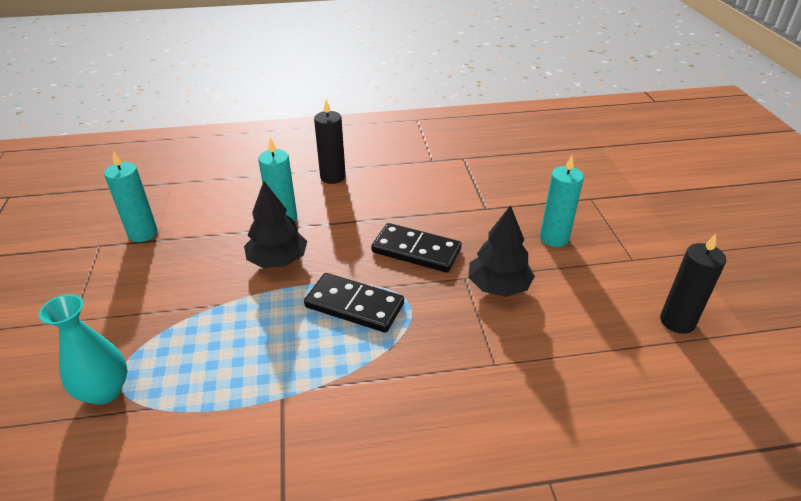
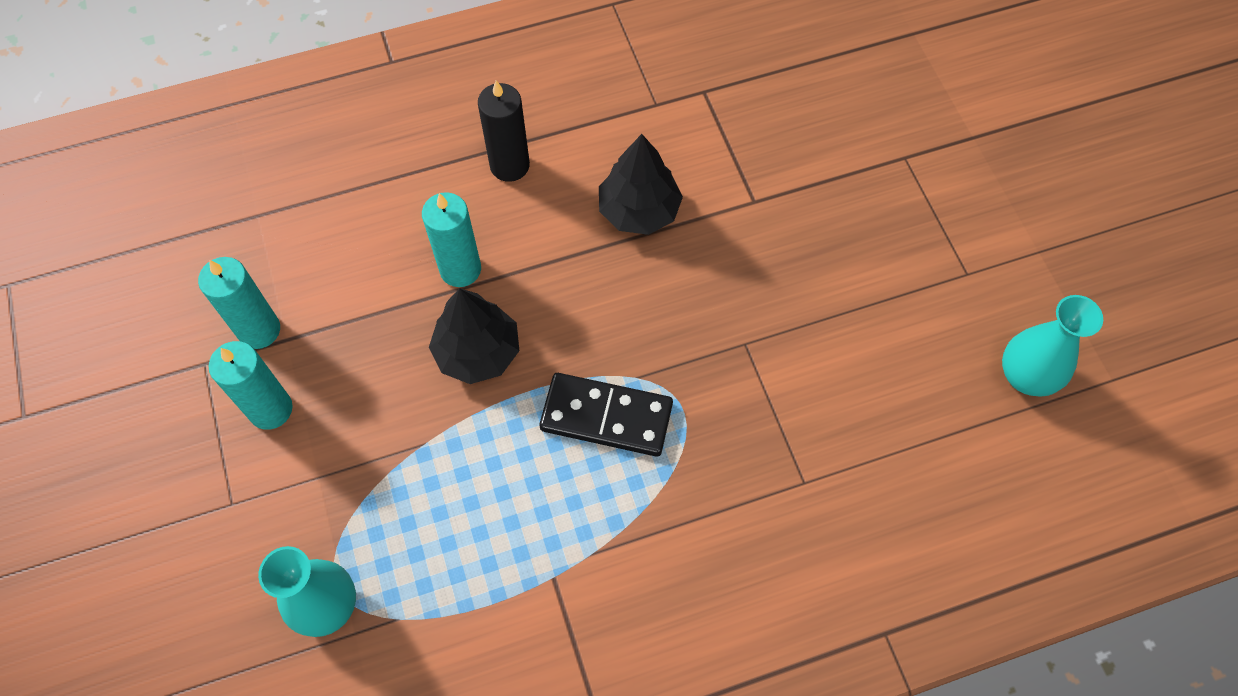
camera: 10 degrees left, 25 degrees up
black domino [371,223,462,273] -> none
black tree [468,205,535,297] -> black tree moved to [599,134,683,235]
turquoise candle [540,156,584,247] -> turquoise candle moved to [209,341,293,430]
black candle [660,234,726,334] -> turquoise vase [1002,295,1103,397]

